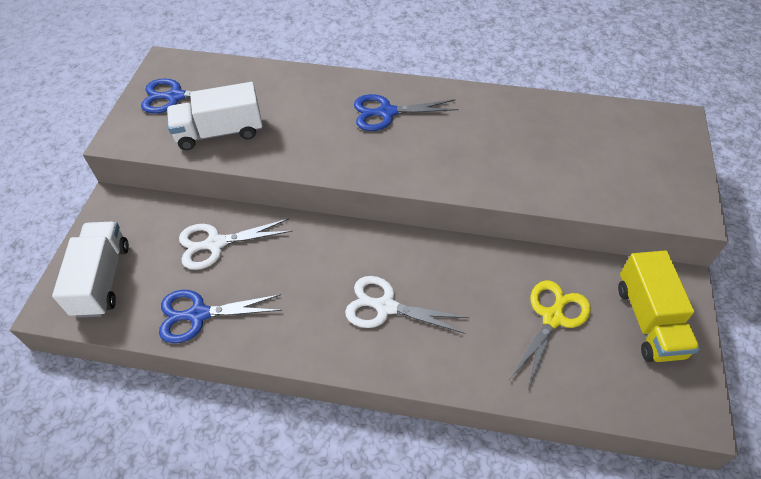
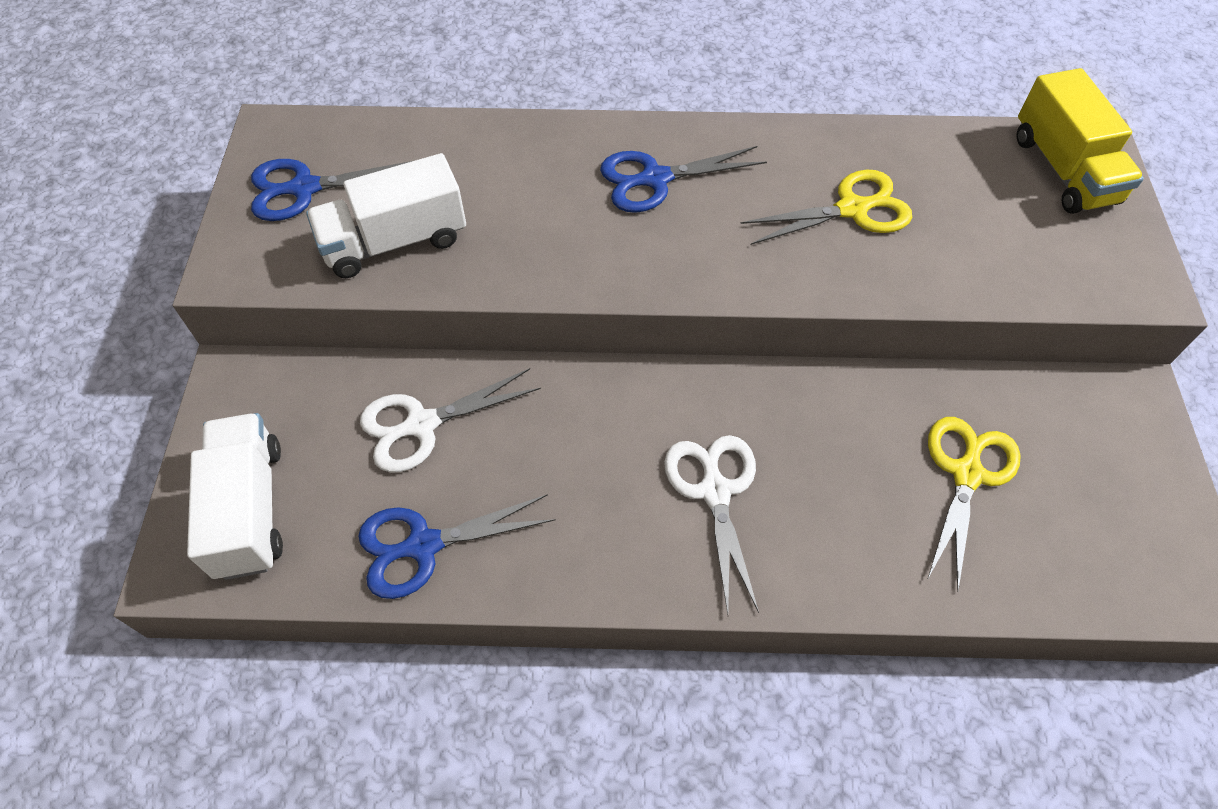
camera: 10 degrees left, 5 degrees up
white scissors [345,276,469,334] -> white scissors turned 75 degrees clockwise [664,435,759,614]
yellow truck [618,251,700,362] -> yellow truck moved to [1016,68,1144,214]
none -> yellow scissors [740,170,912,245]

